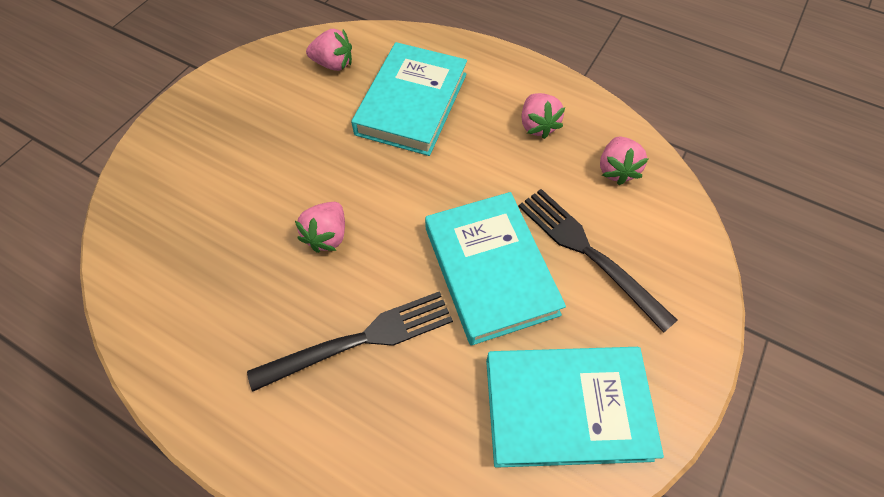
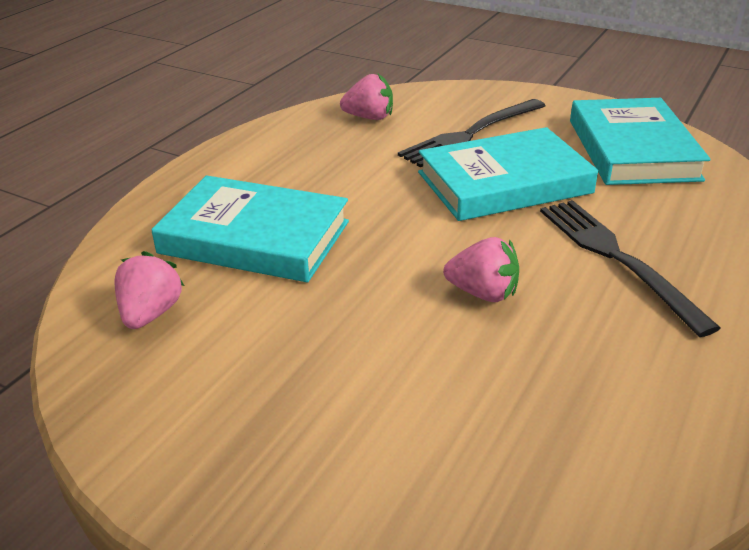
camera: 90 degrees left, 25 degrees down
pink strawberry [521,93,565,139] -> none

